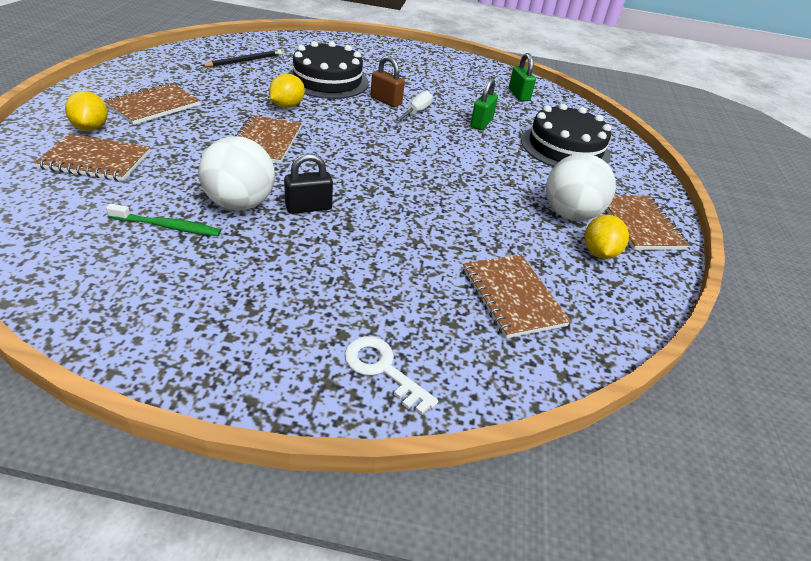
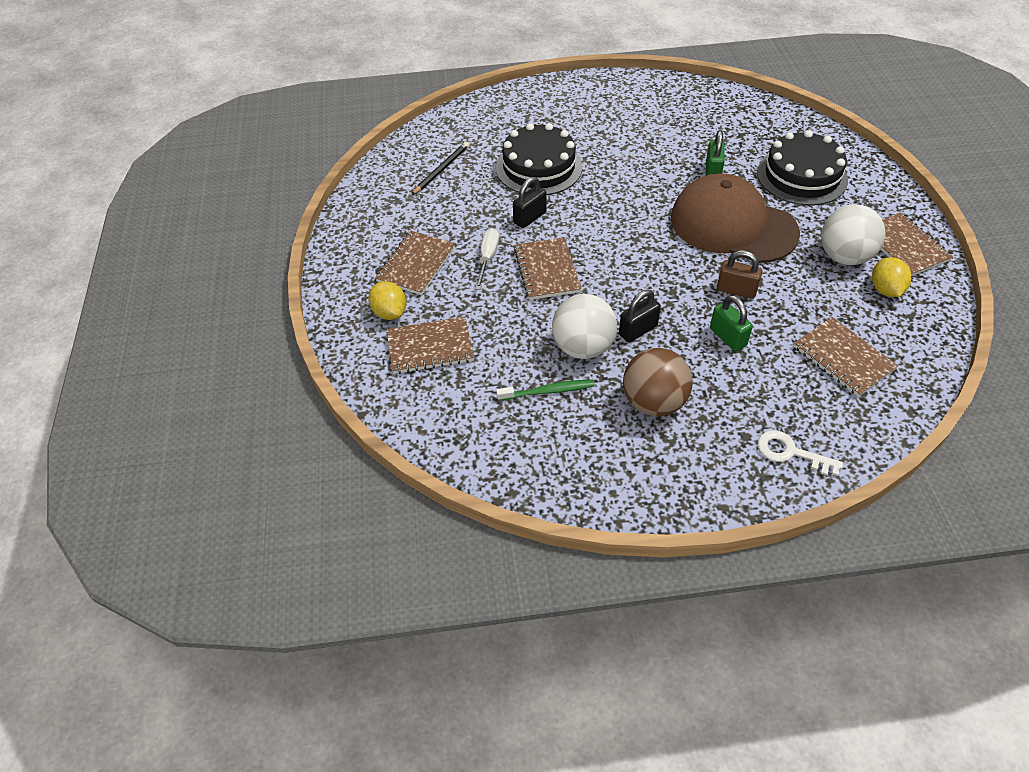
camera: 10 degrees left, 10 degrees up
yellow lemon [269,74,305,108] -> black padlock [513,177,547,228]
brown padlock [370,56,405,107] -> brown padlock moved to [717,250,763,299]
white screwdriver [393,91,433,123] -> white screwdriver moved to [475,229,499,290]
green padlock [509,53,536,101] -> green padlock moved to [710,295,753,351]
none -> brown ball [623,348,693,416]
none -> brown cap [671,173,800,263]

